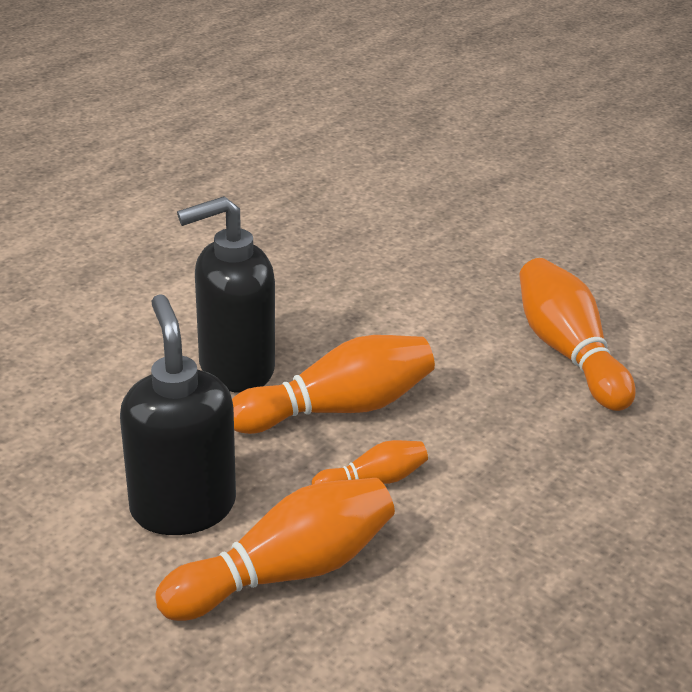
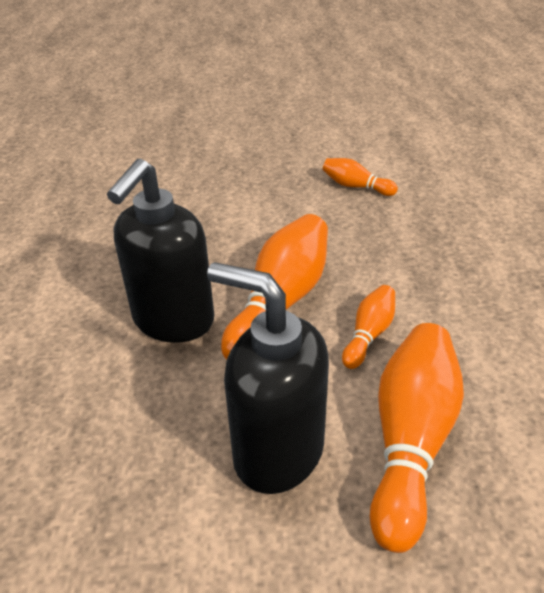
camera: 40 degrees left, 5 degrees up
orange bowling pin [519,258,636,411] -> orange bowling pin [323,158,398,196], size x0.52

